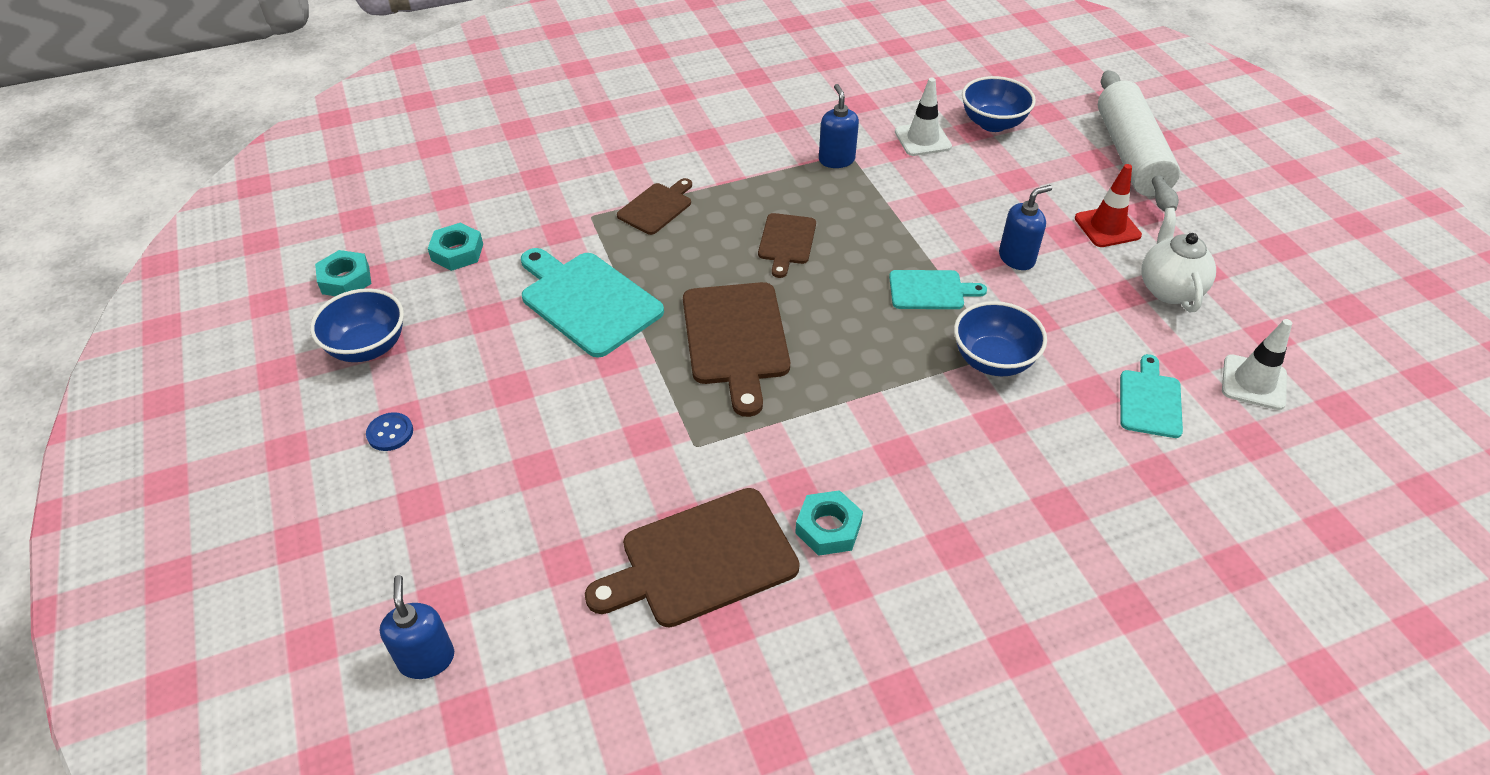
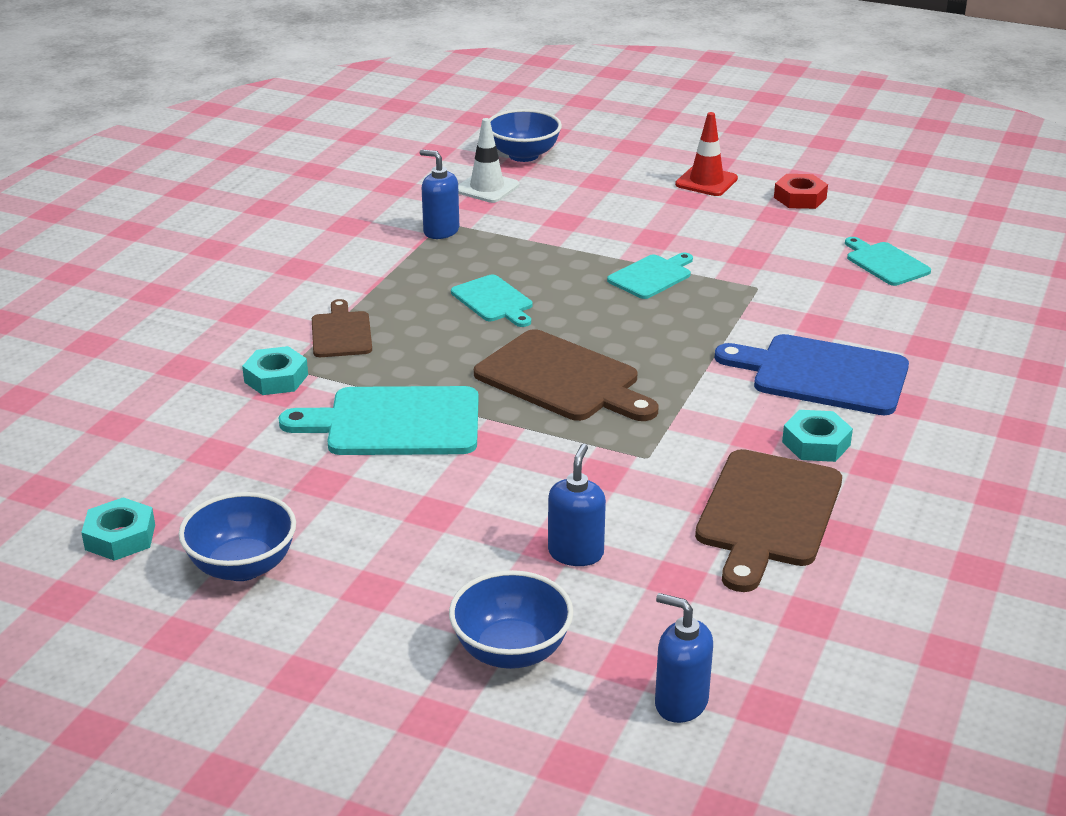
camera: 45 degrees left, 15 degrees down
blue button [366,412,413,451] -> none
turquoise nut [428,223,483,271] -> turquoise nut moved to [242,346,308,395]
brown cutting board [758,213,816,278] -> turquoise cutting board [451,275,532,327]
blue bowl [954,301,1047,376] -> blue bowl moved to [449,570,574,669]
blue soap dispenser [999,185,1052,270] -> blue soap dispenser moved to [548,444,606,566]
white rolling pin [1098,70,1180,211] -> none
white teapot [1141,208,1216,312] -> red nut [774,174,828,209]
white traffic cone [1222,319,1292,410] -> none
none -> blue cutting board [715,334,909,415]

